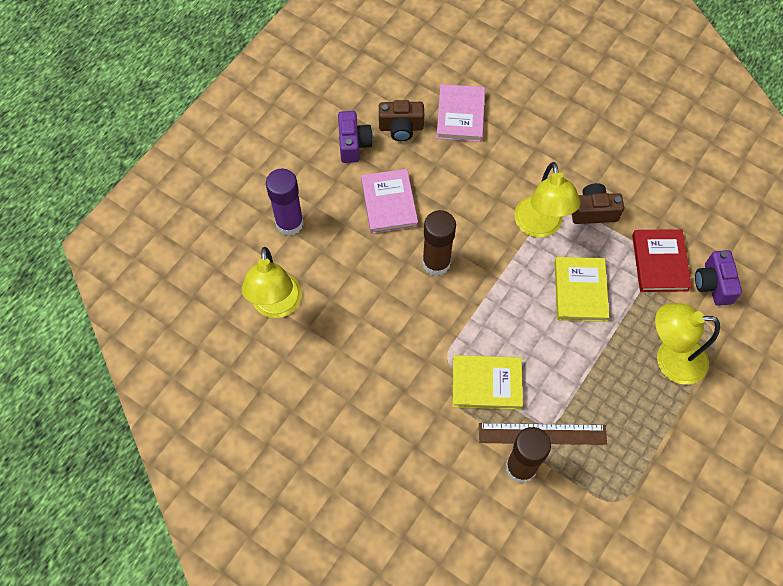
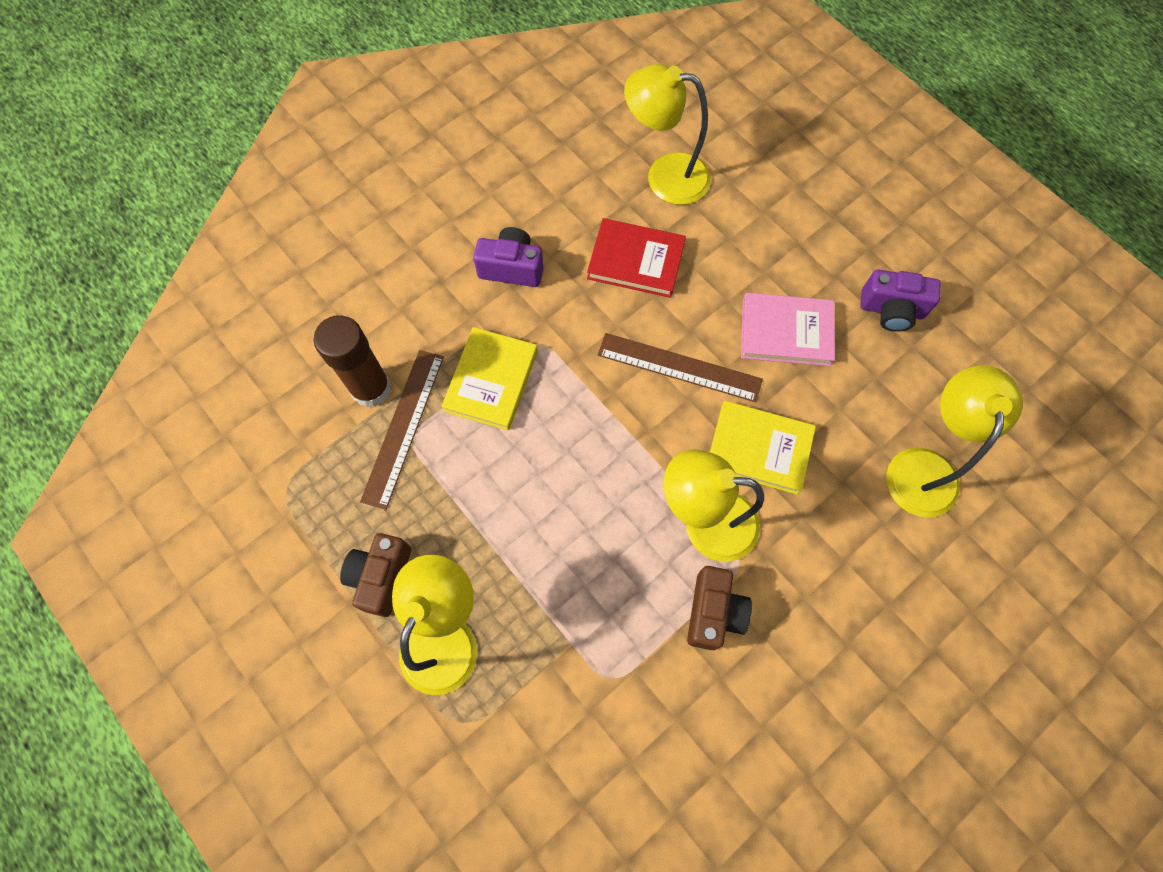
camera: 105 degrees right, 5 degrees up
purple glue stick [266,168,304,236] -> none
brown camera [379,100,424,141] -> brown camera moved to [340,533,411,617]
brown glue stick [422,210,456,276] -> brown ruler [598,333,763,402]
pink book [436,84,485,142] -> yellow lamp [886,365,1023,518]
yellow book [555,257,609,322] -> yellow book moved to [710,401,816,495]
red book [632,229,692,292] -> red book moved to [587,218,686,298]
purple camera [695,250,742,306] -> purple camera moved to [473,227,543,287]

